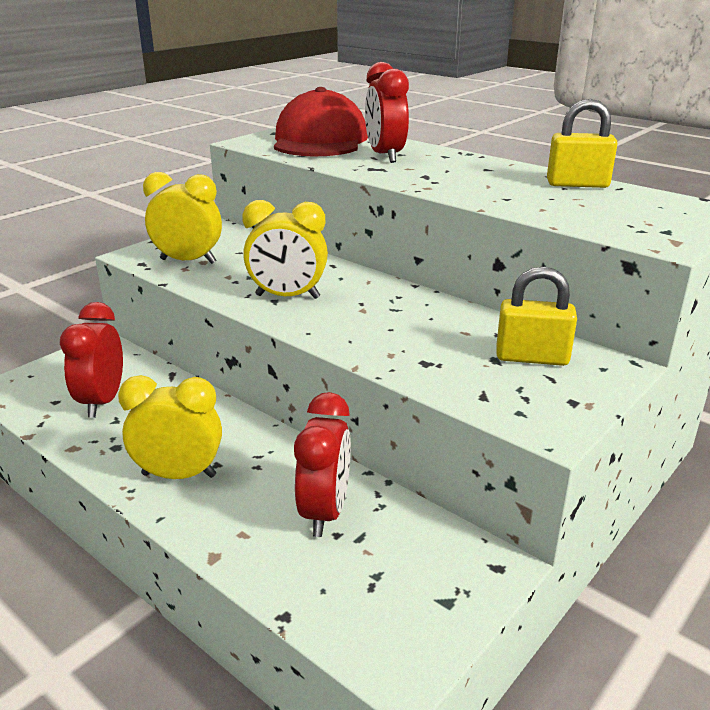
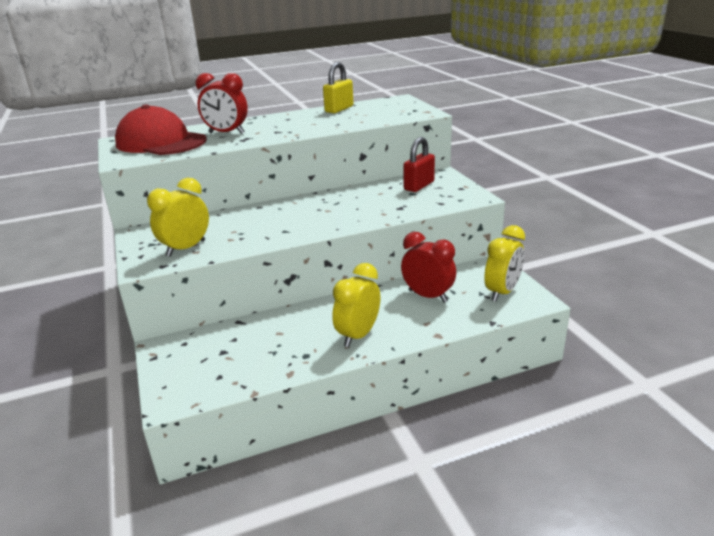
camera: 60 degrees left, 0 degrees up
red clock [60,302,123,418] -> none
yellow clock [242,200,328,299] -> yellow clock moved to [484,225,525,302]
yellow padlock [496,266,577,366] -> red padlock [403,137,435,192]

